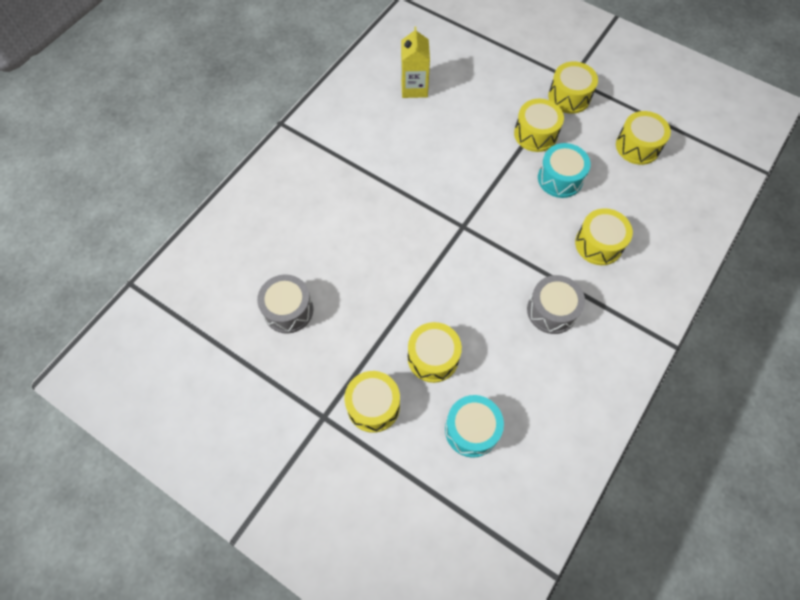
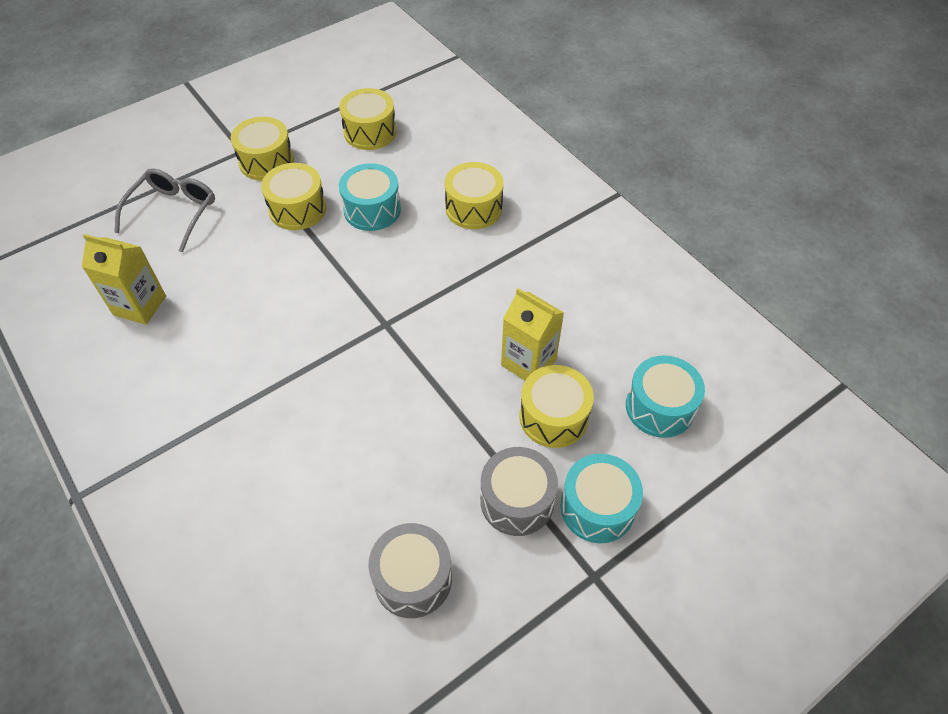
camera: 70 degrees left, 10 degrees down
yellow drum [345,371,400,433] -> turquoise drum [560,454,643,543]
grey drum [527,275,585,334] -> grey drum moved to [480,447,558,536]
none -> grey glasses [114,168,215,252]
none -> yellow carton [501,288,564,380]

